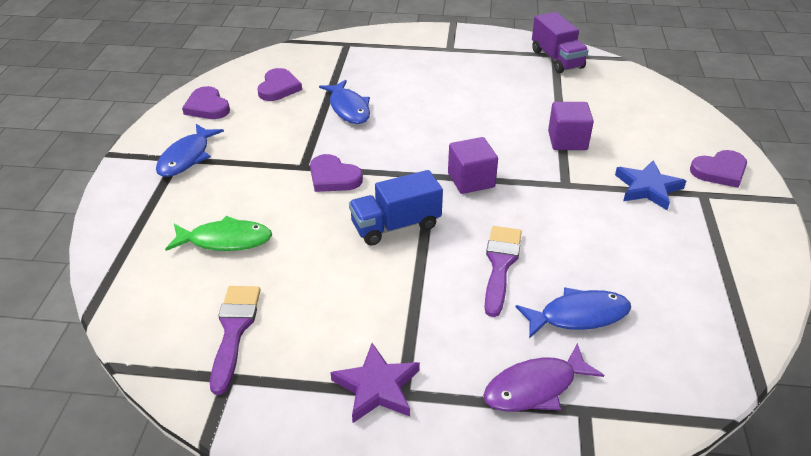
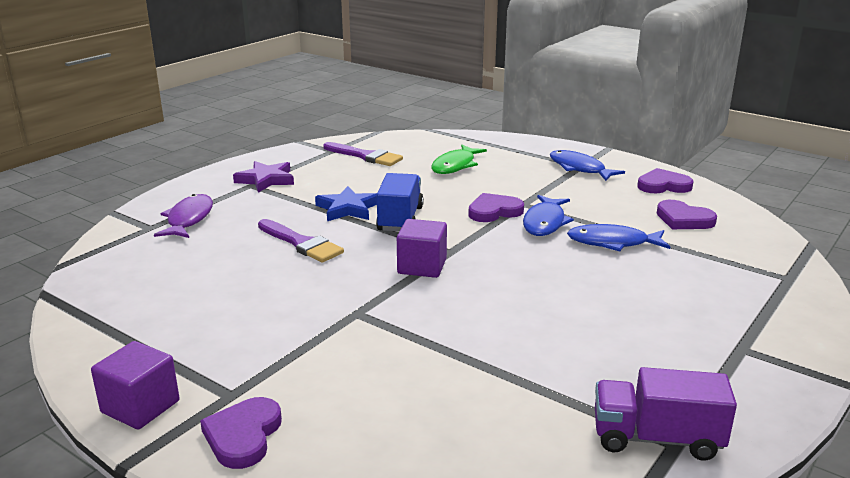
camera: 120 degrees right, 15 degrees down
blue fish [516,287,631,339] -> blue fish moved to [523,195,574,236]
purple cube [548,102,594,150] -> purple cube moved to [91,341,180,429]
blue star [615,160,686,210] -> blue star moved to [315,186,377,221]

